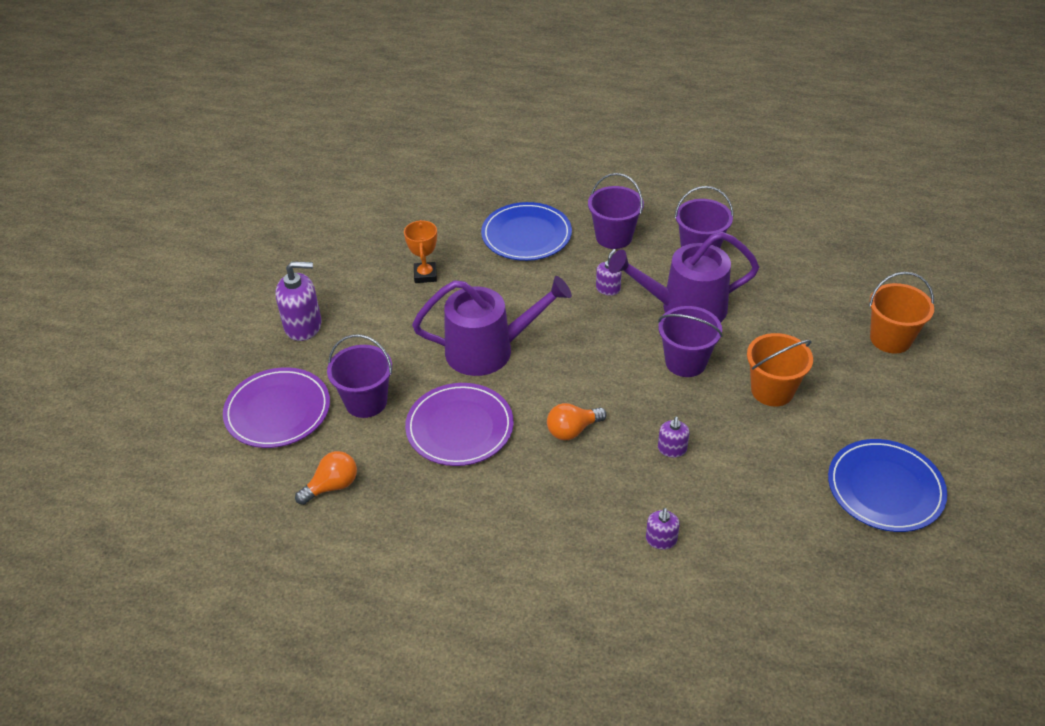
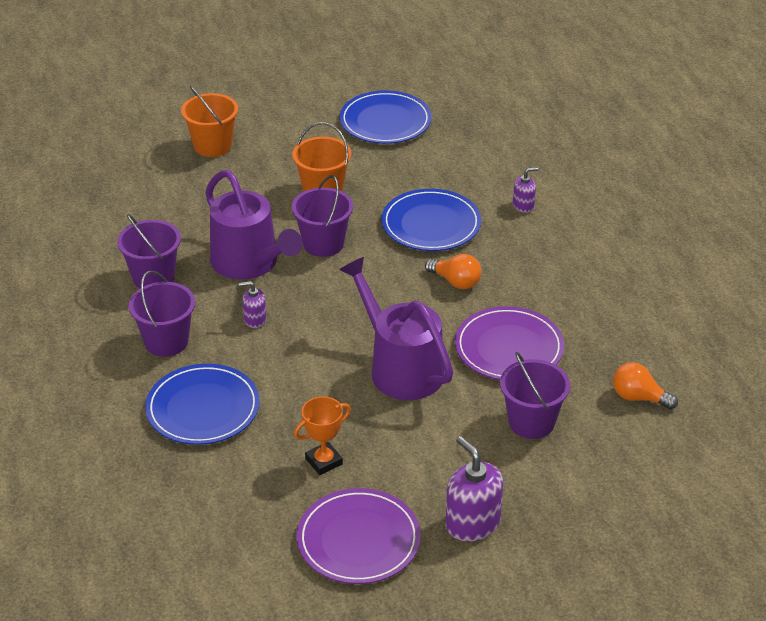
camera: 120 degrees left, 5 degrees down
purple plate [223,367,330,448] -> purple plate moved to [297,488,421,584]
purple soap dispenser [658,417,689,458] -> blue plate [381,189,481,251]

